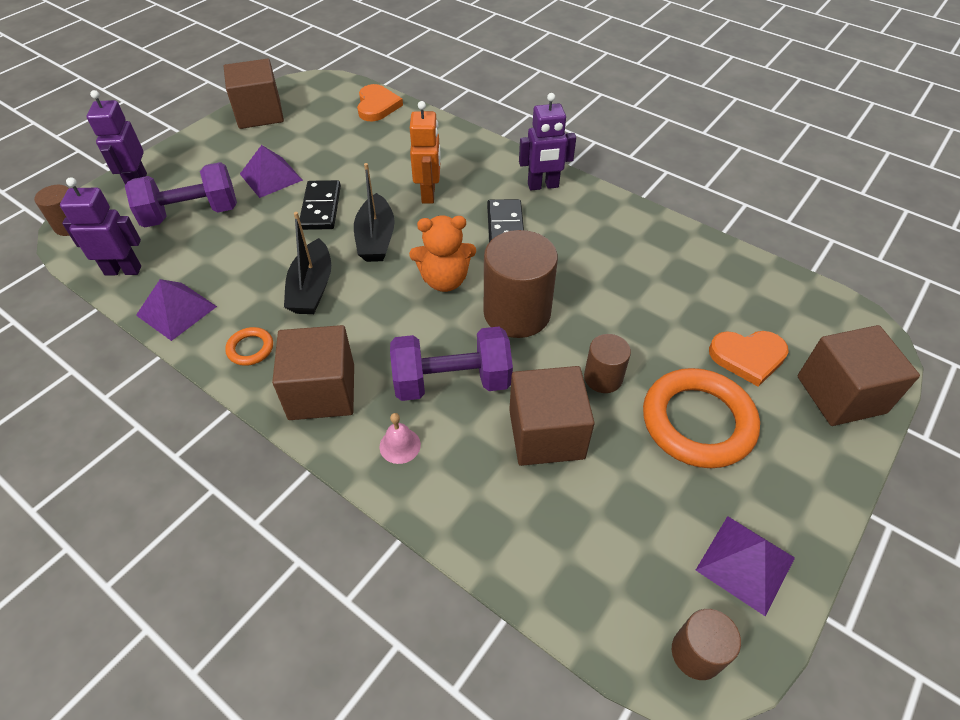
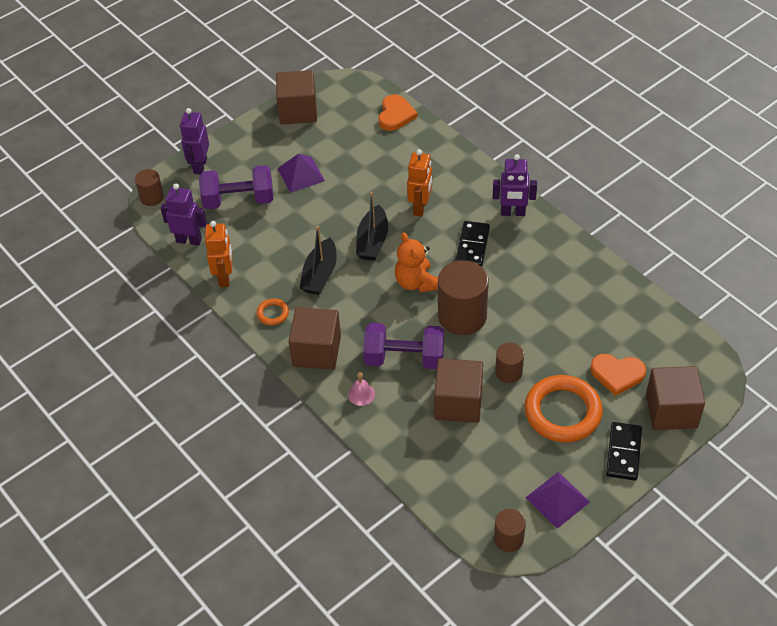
camera: 15 degrees right, 0 degrees up
purple pyramid [136,279,217,341] -> orange robot [205,221,233,287]
black domino [300,180,341,230] -> black domino moved to [606,422,642,480]
orange teddy bear [409,216,476,292] -> orange teddy bear turned 60 degrees clockwise [395,233,438,292]

